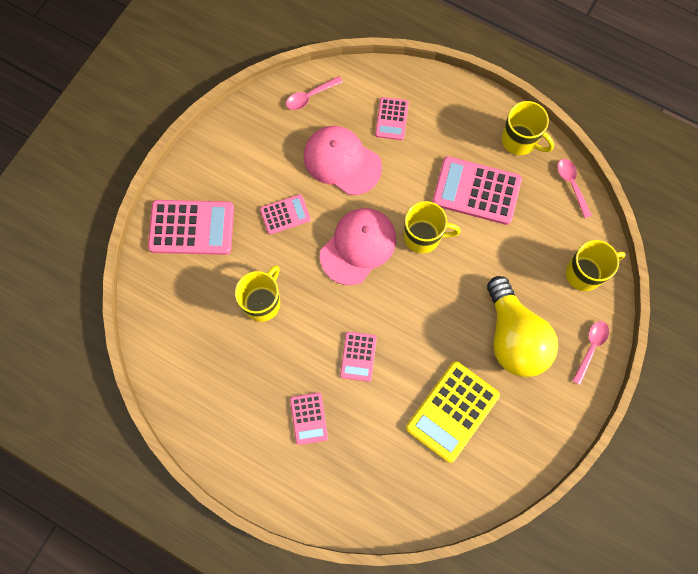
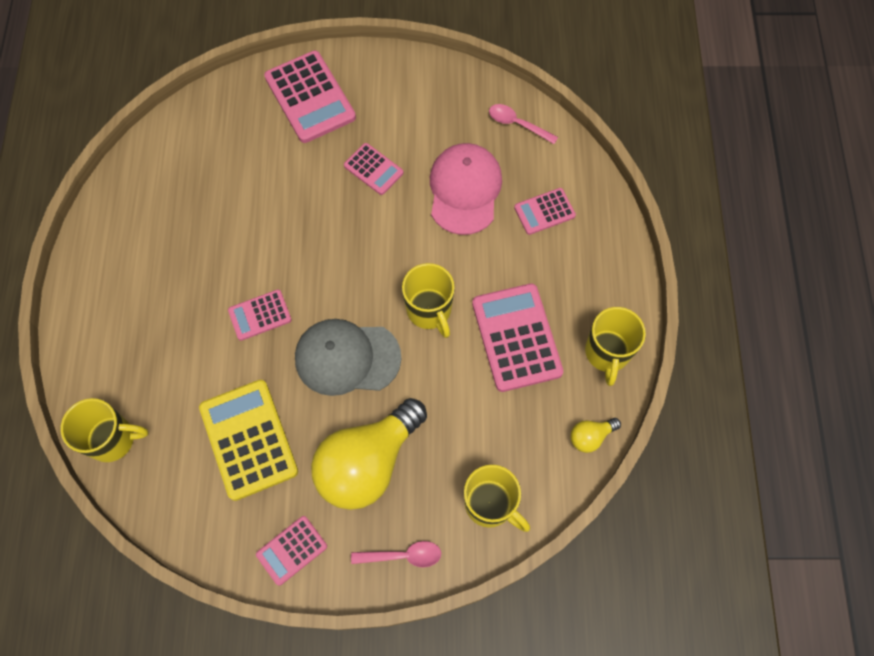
camera: 60 degrees right, 5 degrees down
yellow mug [235,265,280,322] -> yellow mug moved to [60,398,149,462]
pink calculator [290,392,328,445] -> pink calculator moved to [256,516,327,586]
pink cap [320,208,396,285] -> none
yellow calculator [406,361,500,463] -> yellow calculator turned 60 degrees clockwise [199,380,298,501]
pink spoon [557,159,592,218] -> yellow light bulb [571,418,621,453]
none -> grey cap [295,319,401,396]

